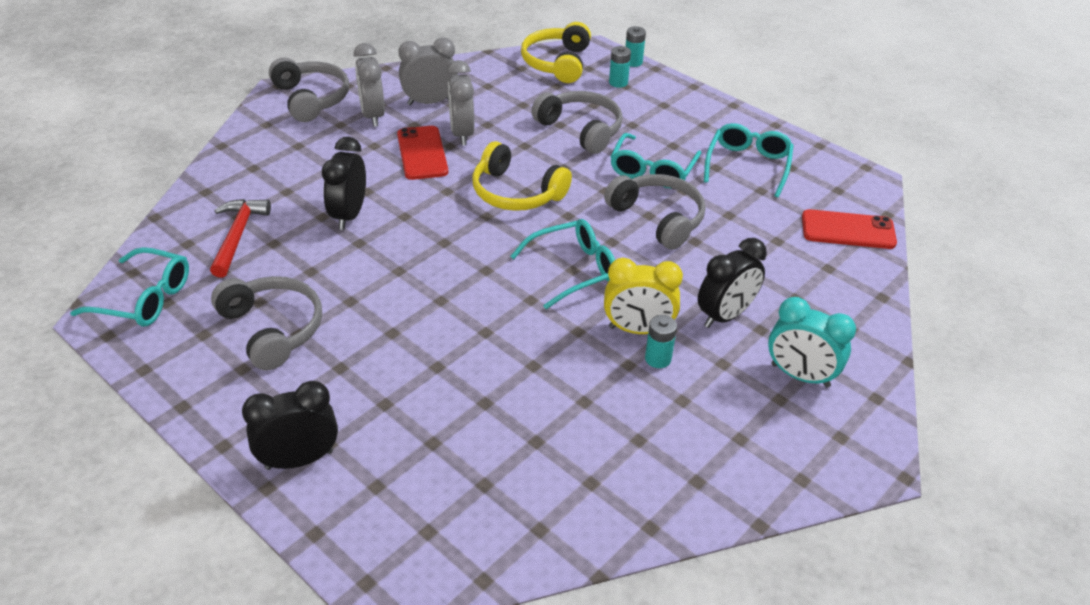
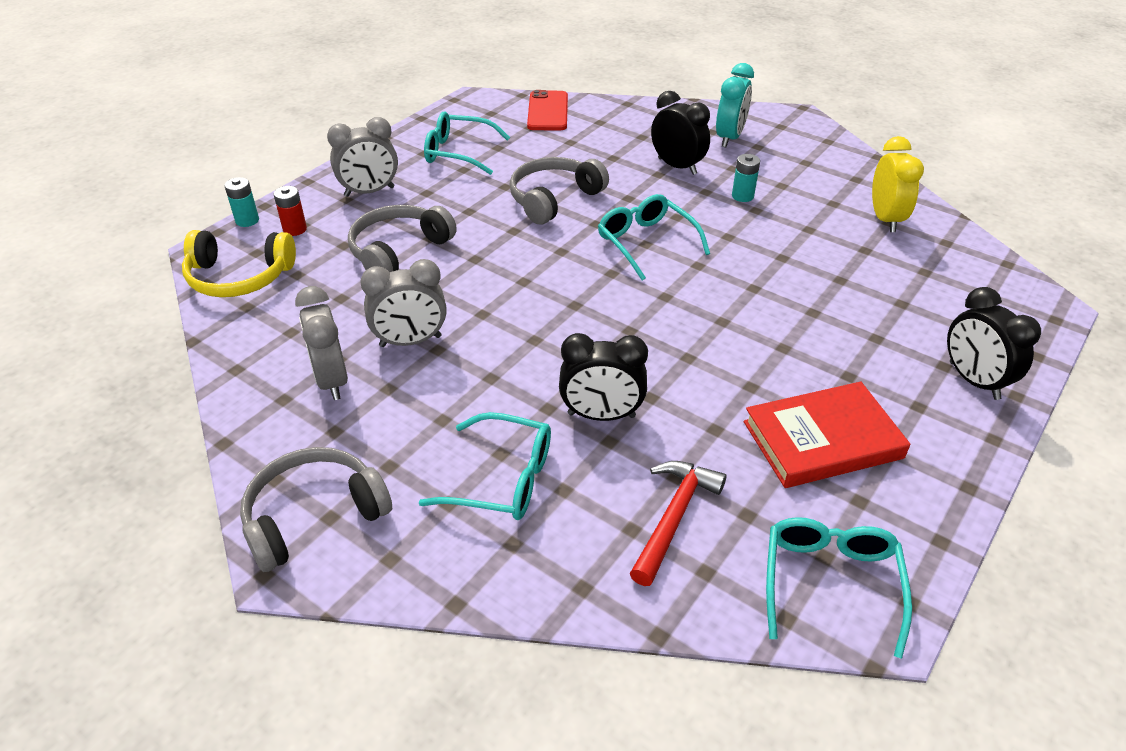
camera: 95 degrees left, 0 degrees up
red hammer [210,199,271,278] -> red hammer turned 120 degrees clockwise [630,461,727,586]
grey headphones [211,276,322,371] -> red book [744,381,910,488]
grey clock [354,43,385,127] -> grey clock moved to [327,117,398,197]
red phone [397,126,448,180] -> none
yellow headphones [472,141,572,211] -> none
yellow clock [604,258,683,334] -> yellow clock moved to [872,136,924,232]
turquoise battery [609,46,631,88] -> red battery [274,186,307,236]
turquoise glasses [610,133,701,188] -> turquoise glasses moved to [419,412,551,520]

